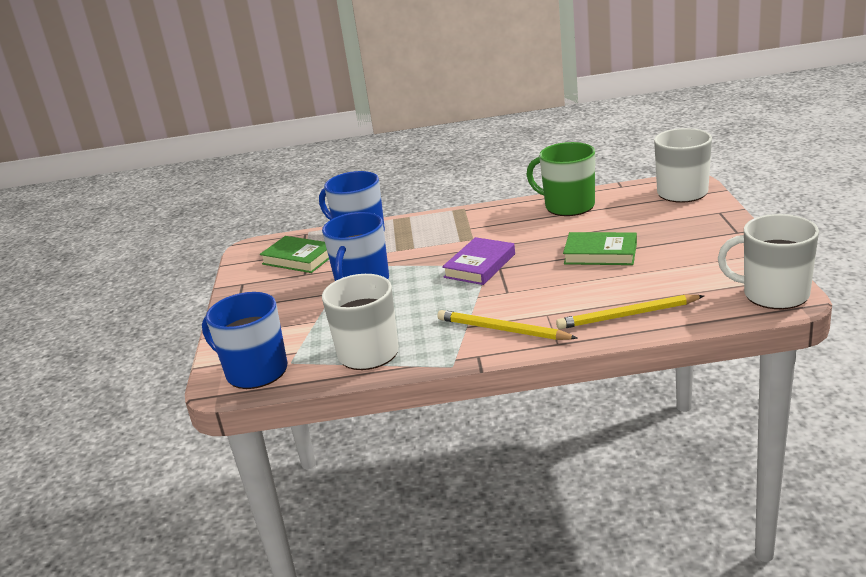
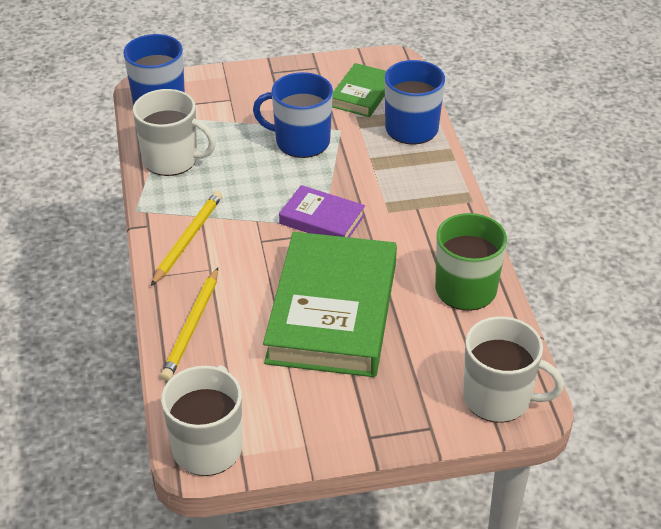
camera: 80 degrees right, 15 degrees up
yellow pencil [556,295,704,329] -> yellow pencil turned 150 degrees counterclockwise [161,268,218,381]
green book [563,232,637,265] -> green book [263,232,397,377], size x2.04

